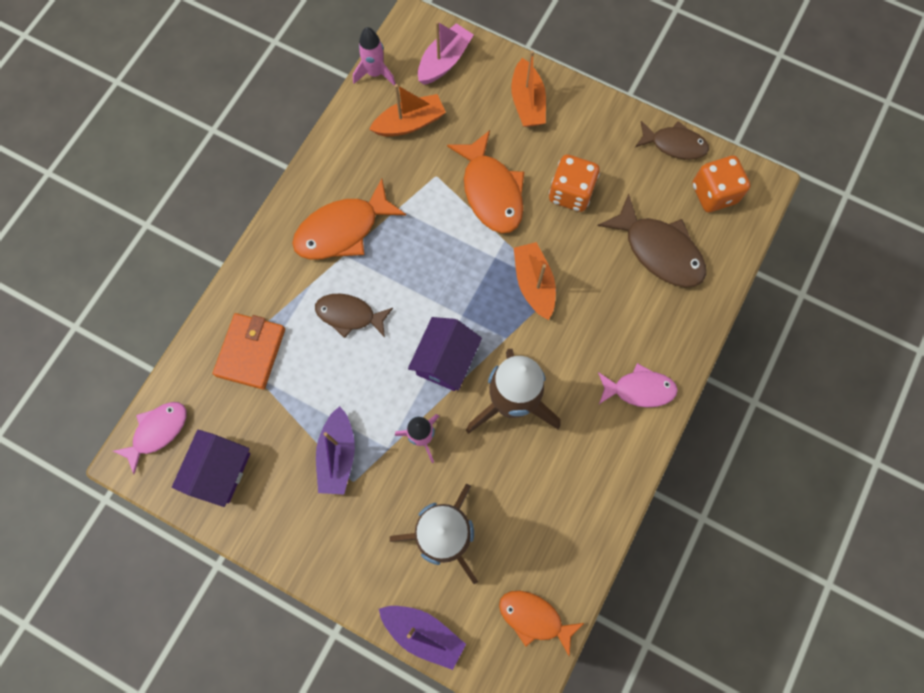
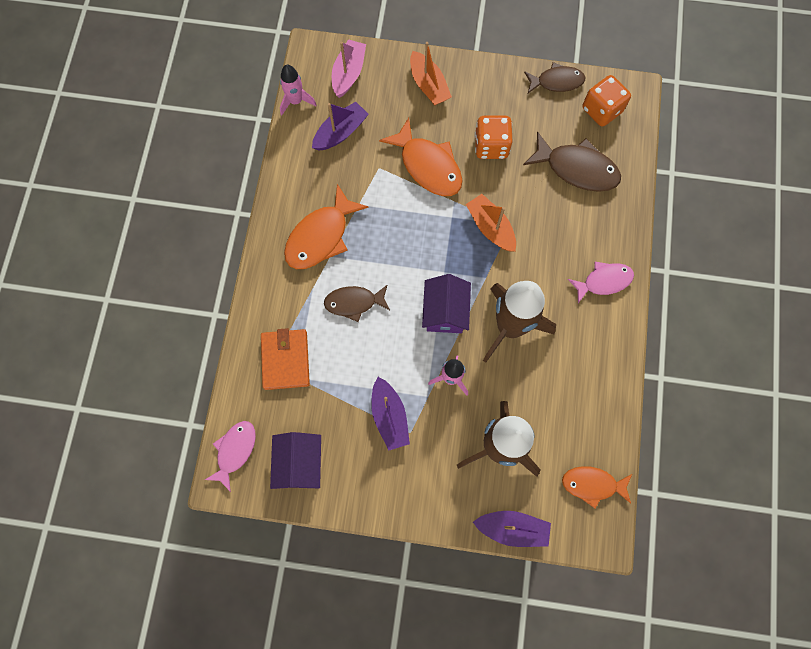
camera: 20 degrees left, 0 degrees up
orange boat [369,84,446,136] -> purple boat [312,102,369,151]

